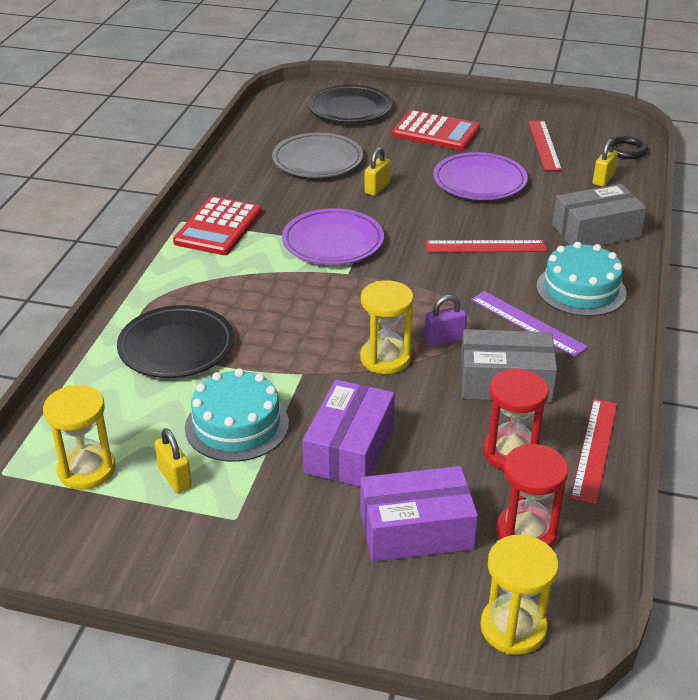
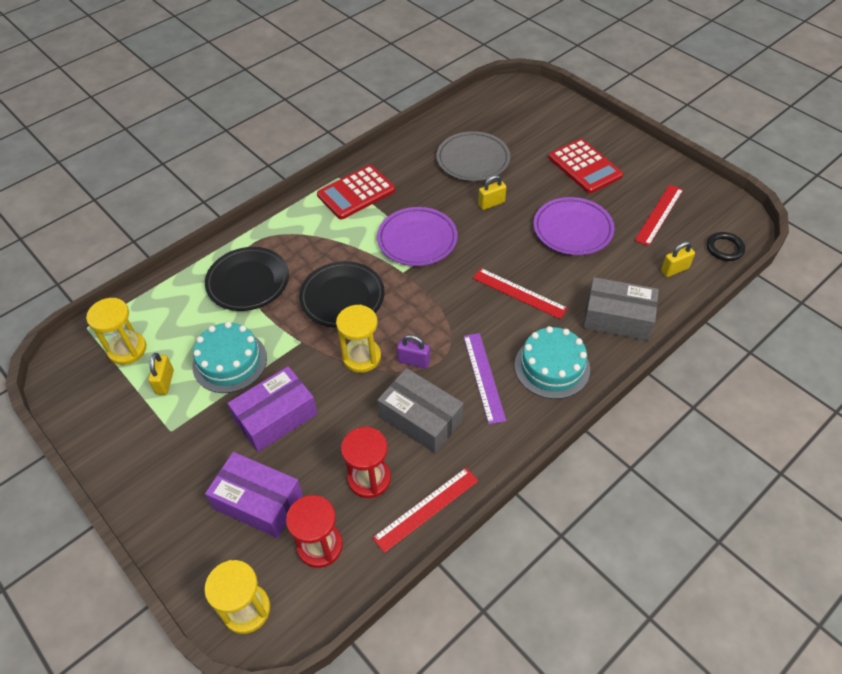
camera: 35 degrees right, 15 degrees up
black plate [308,85,392,123] -> black plate moved to [299,261,385,328]

